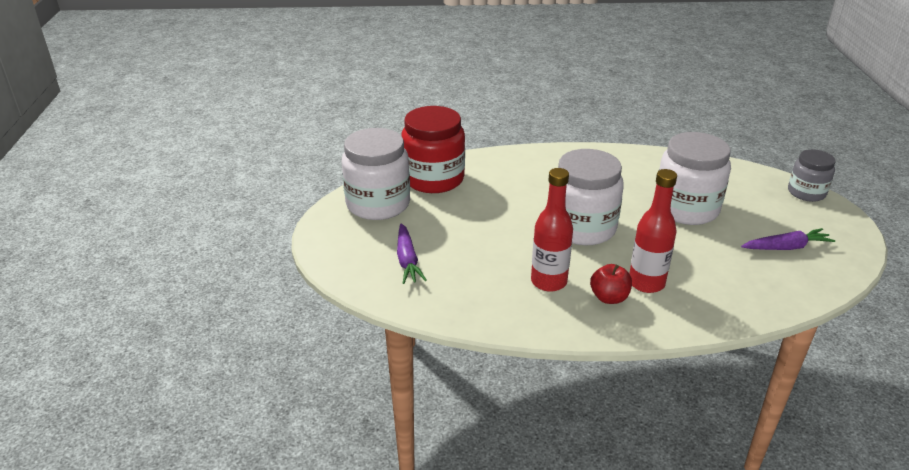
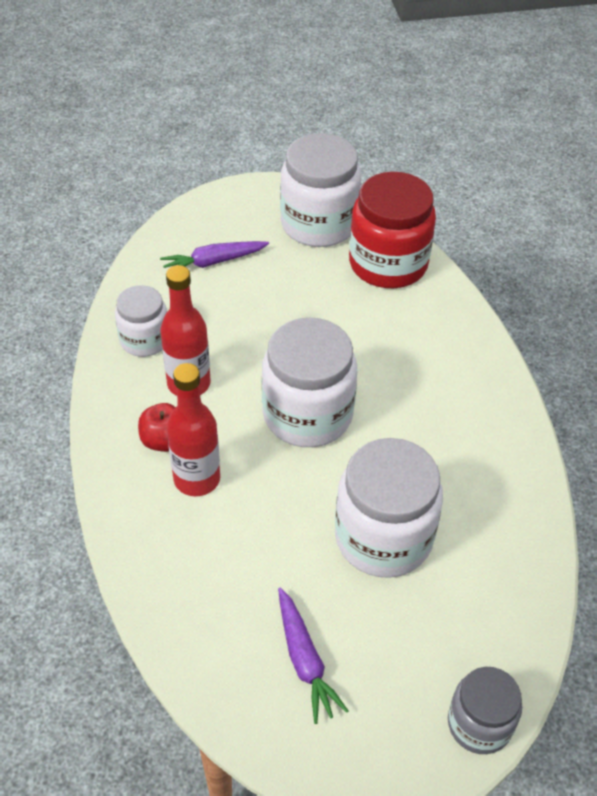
camera: 80 degrees right, 15 degrees up
none -> white jar [115,285,167,357]

